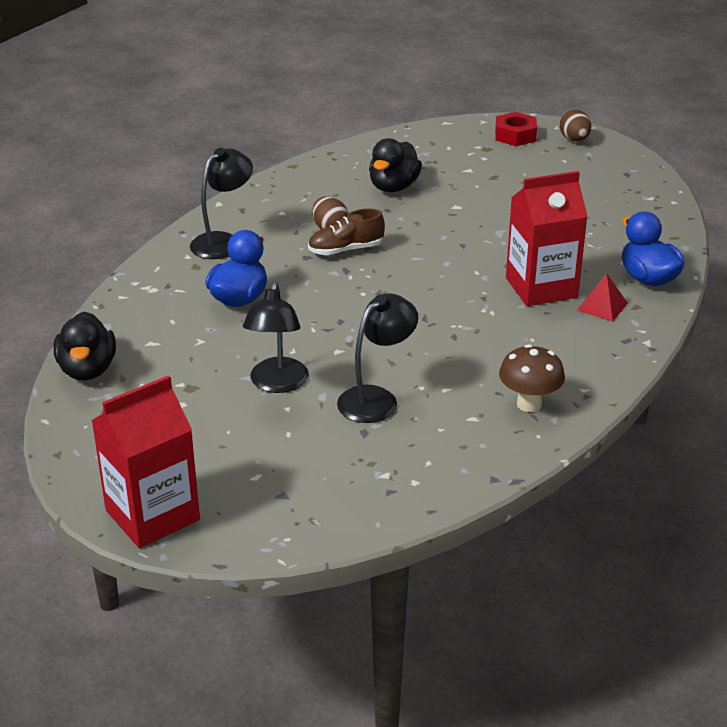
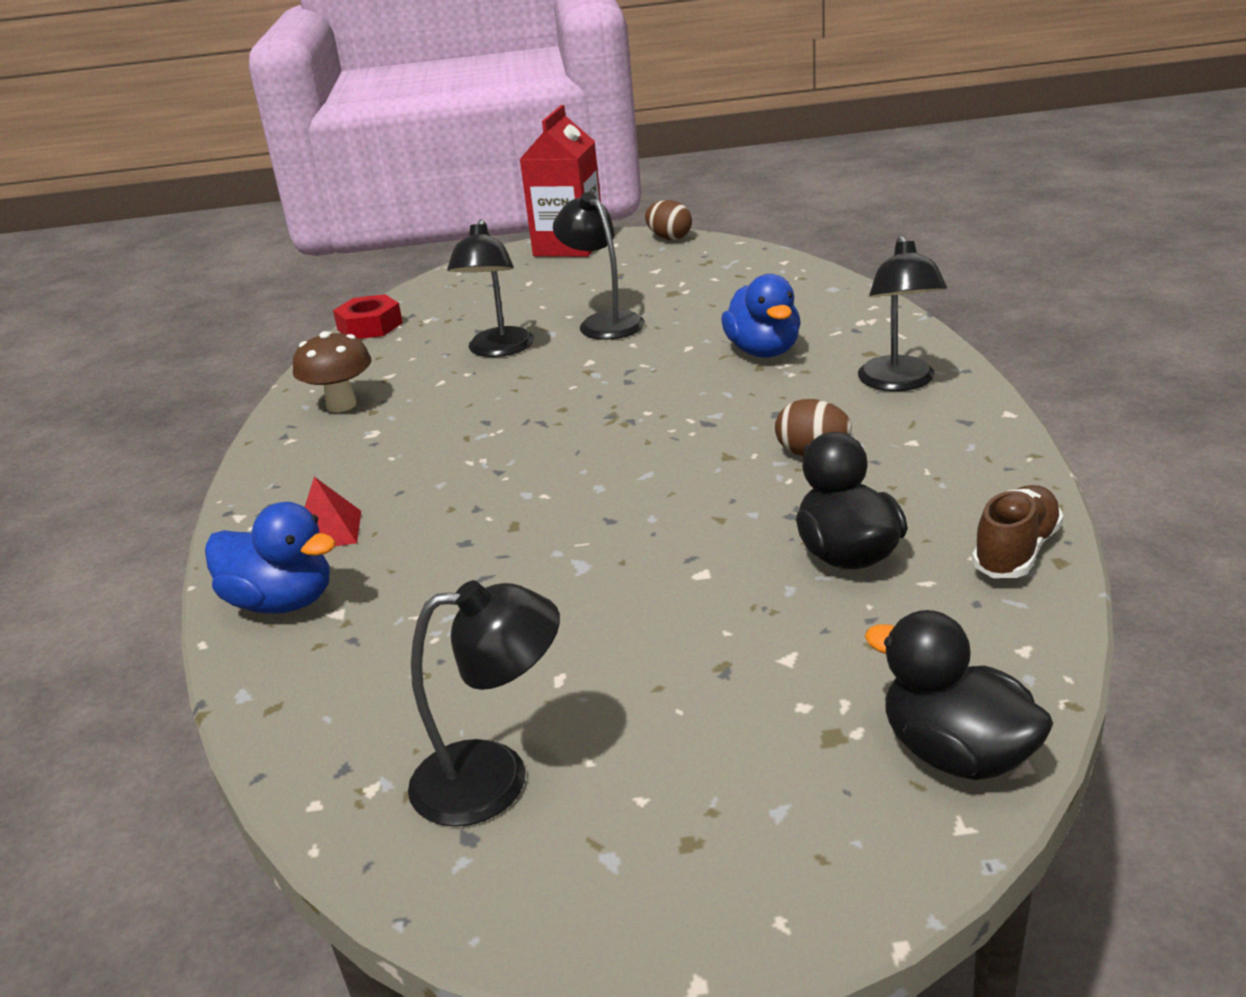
camera: 145 degrees right, 5 degrees down
black duck [54,312,116,381] -> black duck moved to [865,610,1054,780]
brown shoe [308,209,385,255] -> brown shoe moved to [972,485,1063,578]
red nut [495,112,537,146] -> red nut moved to [333,294,403,339]
red carton [506,171,588,306] -> none
brown egg [559,109,591,141] -> brown egg moved to [645,200,692,240]
none -> black lamp [408,580,560,826]

